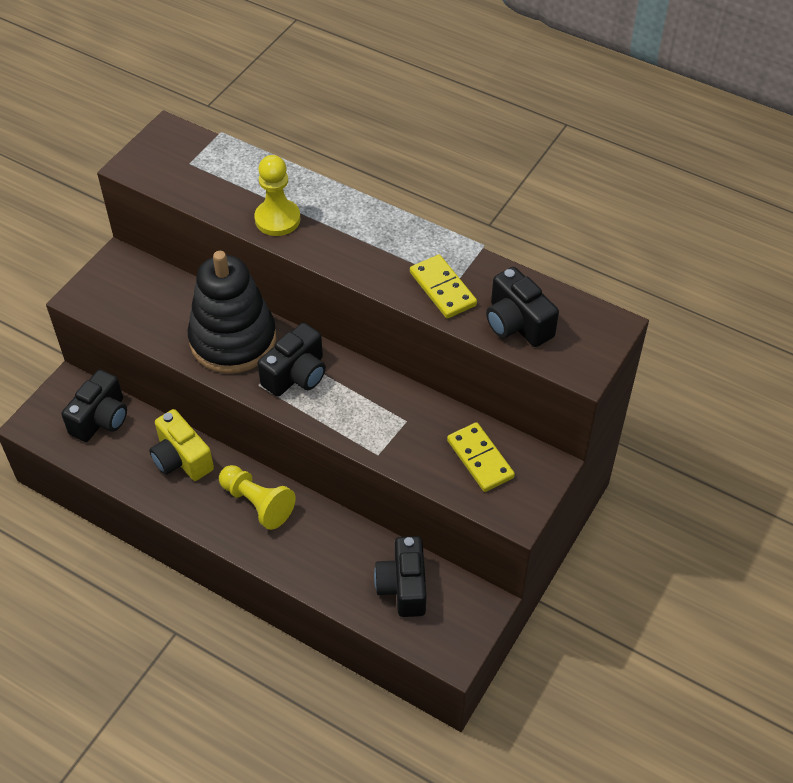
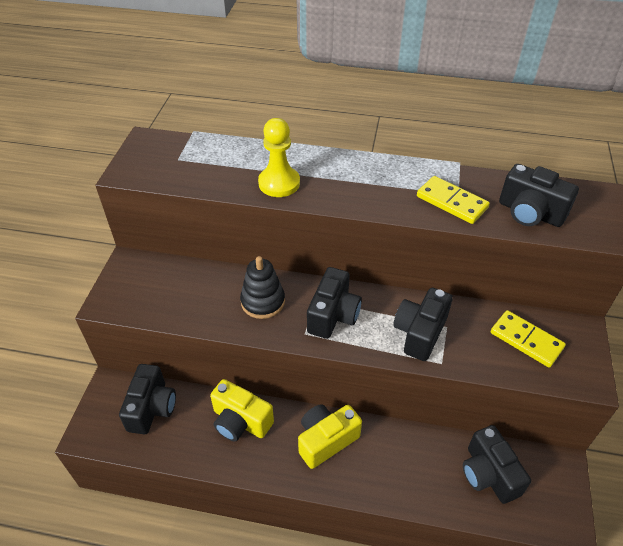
camera: 20 degrees left, 5 degrees down
black stacking toy [188,251,276,374] -> black stacking toy [240,256,285,319], size x0.56
yellow pawn [219,465,296,530] -> yellow camera [298,404,362,469]
none -> black camera [393,288,453,361]

